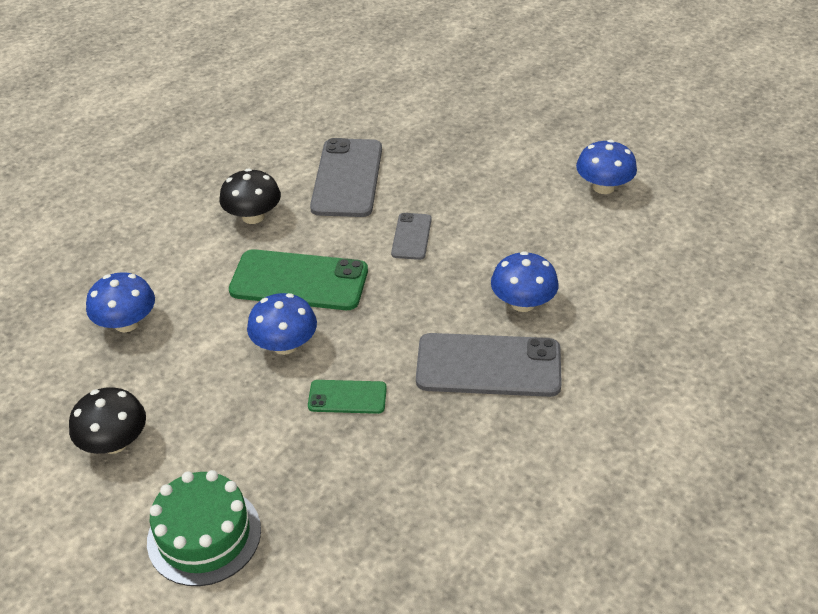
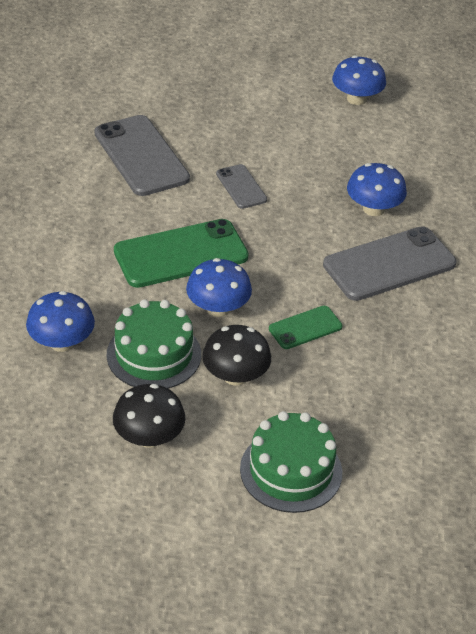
camera: 35 degrees left, 0 degrees up
black mushroom [219,168,281,224] -> black mushroom moved to [202,325,271,386]
none -> green cake [107,299,201,389]

